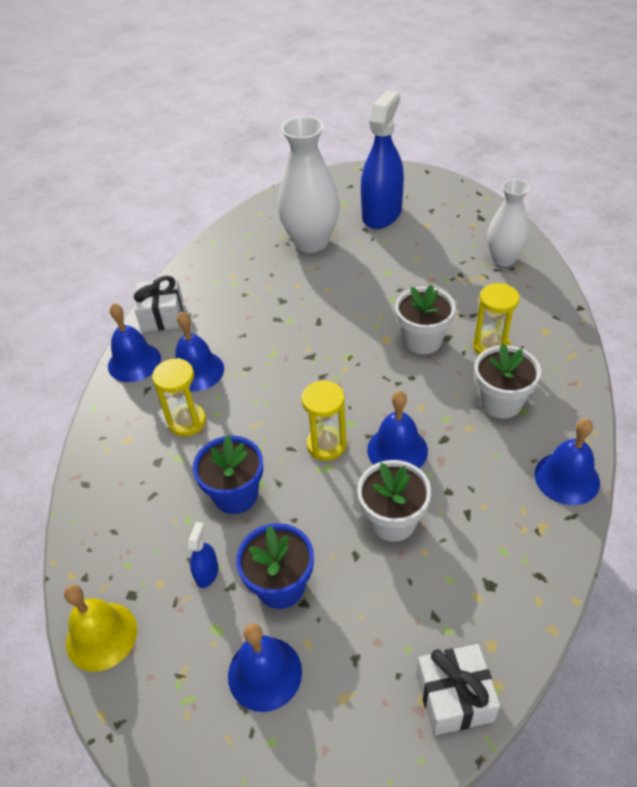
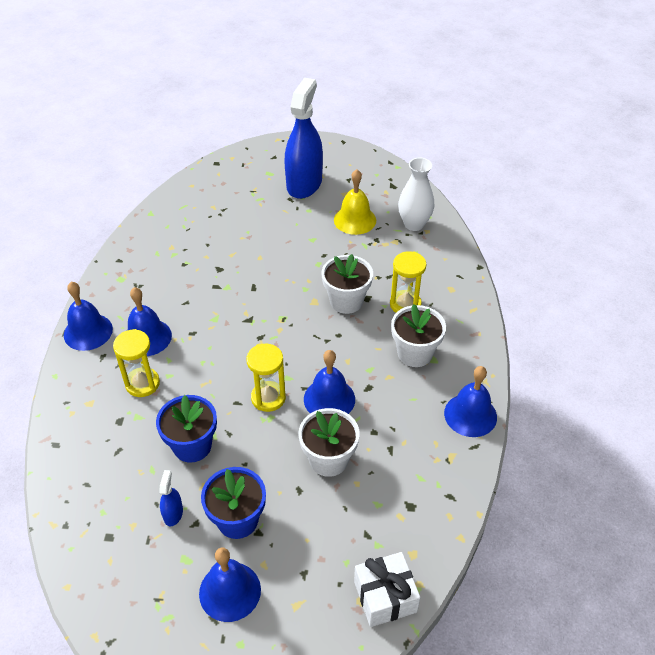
camera: 10 degrees left, 0 degrees up
yellow bell [64,585,137,672] -> yellow bell moved to [334,169,376,235]
white gift [134,276,183,332] -> none
white vase [278,116,340,253] -> none

